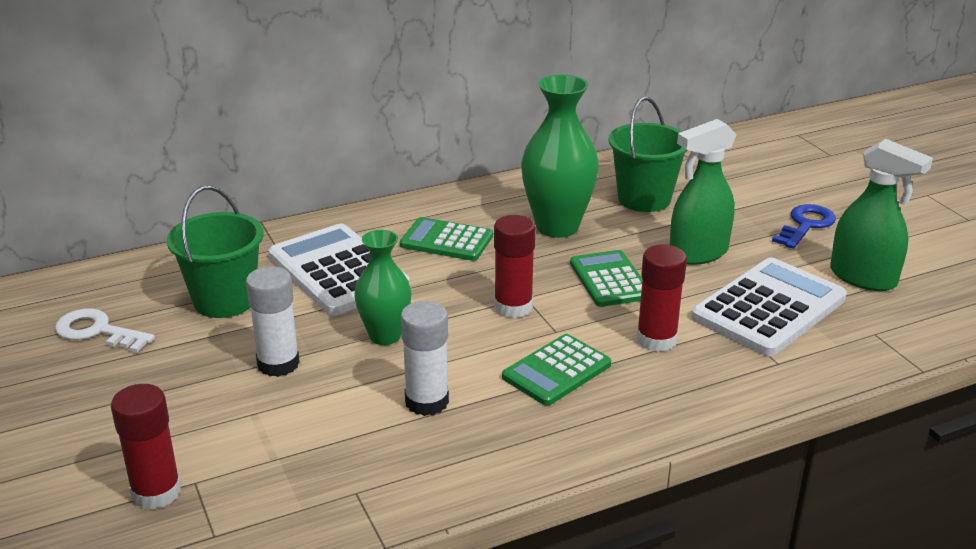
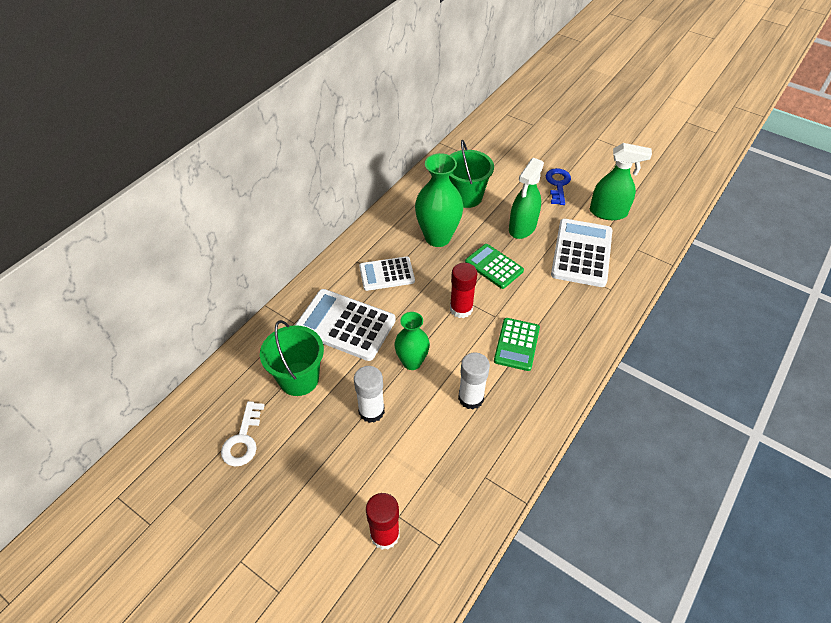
camera: 30 degrees left, 20 degrees up
white key [55,308,155,353] -> white key turned 75 degrees counterclockwise [221,401,265,466]
green calculator [400,217,493,261] -> white calculator [359,256,415,291]
red glue stick [636,244,687,352] -> none

